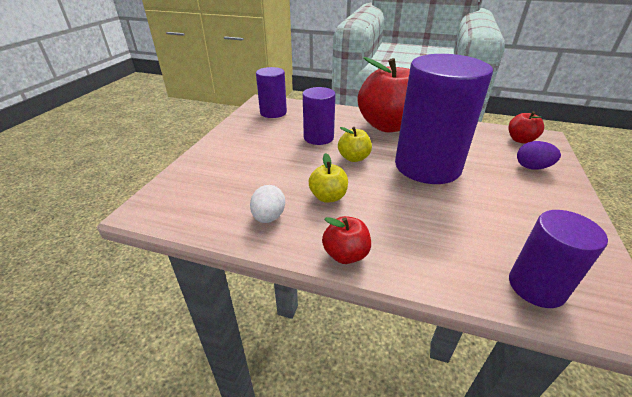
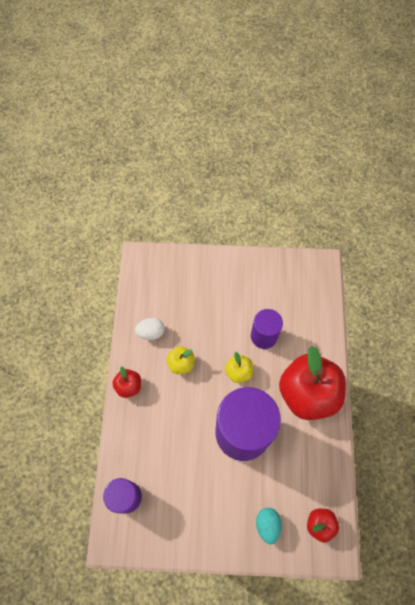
camera: 75 degrees right, 30 degrees up
purple cylinder [256,67,287,118] -> none
purple egg [517,141,561,170] -> turquoise egg [256,508,282,544]

